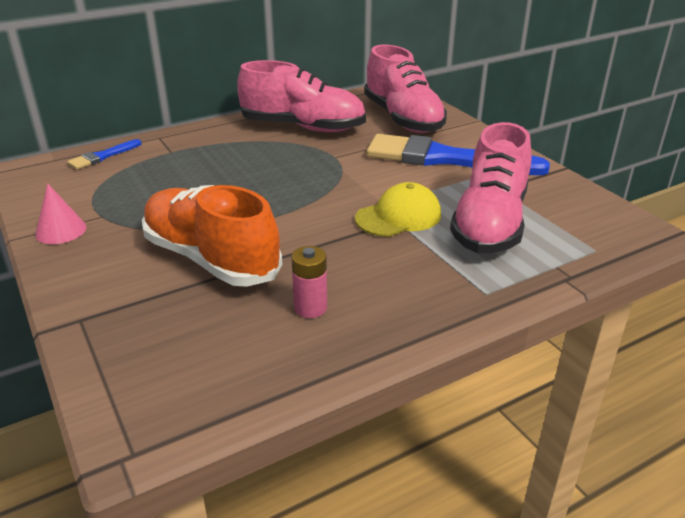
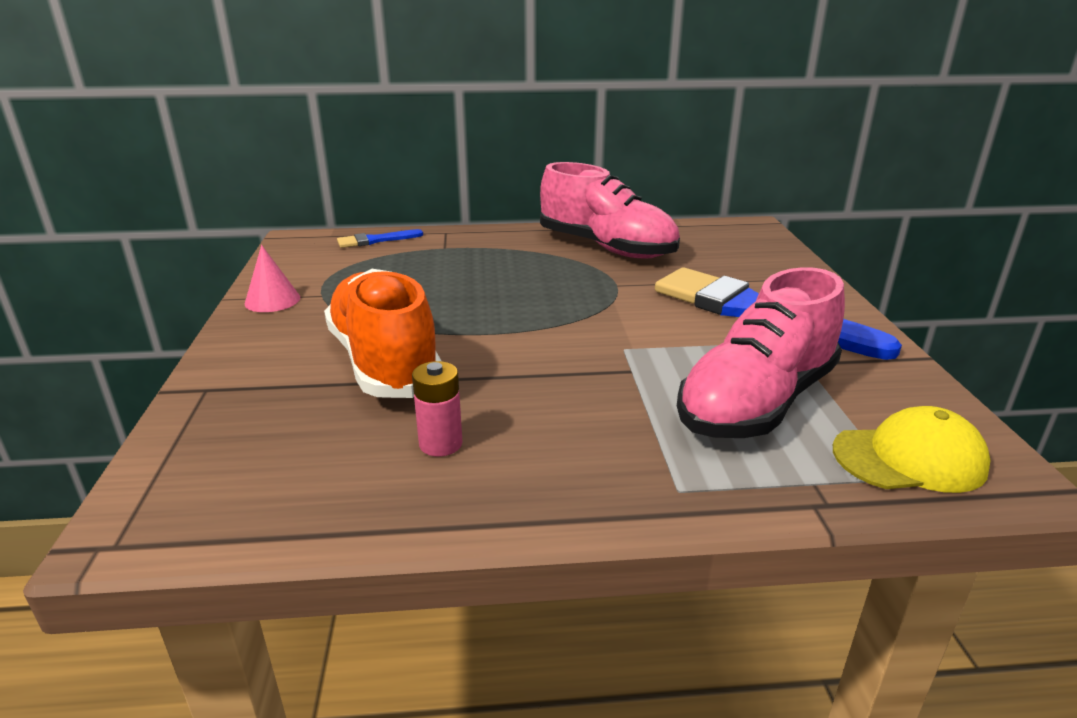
camera: 25 degrees right, 5 degrees down
yellow cap [355,182,441,237] -> yellow cap moved to [833,406,991,493]
pink shoe [364,44,447,133] -> none

